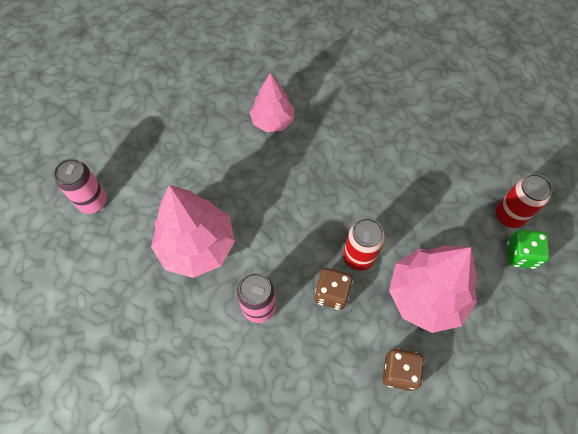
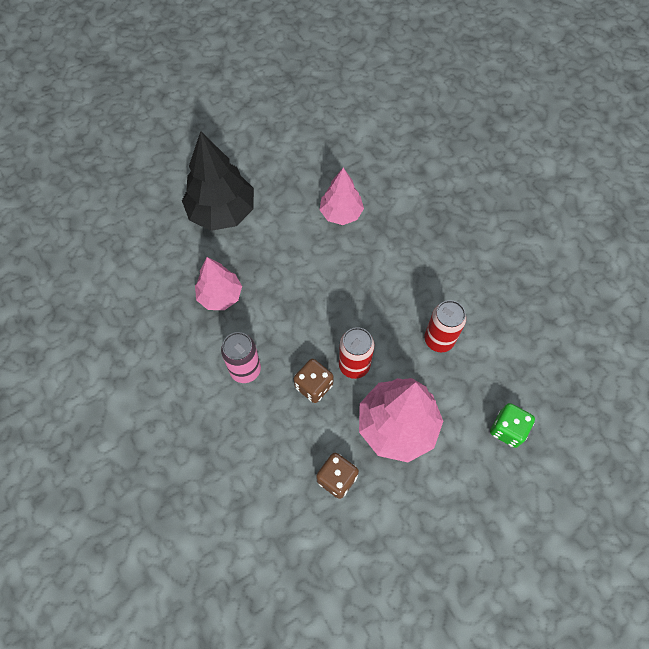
camera: 25 degrees right, 0 degrees up
pink can [54,159,107,214] -> none
pink tree [151,185,235,278] -> pink tree [195,257,242,310], size x0.62
red can [496,174,553,228] -> red can moved to [424,300,466,352]
none -> black tree [182,131,254,231]

